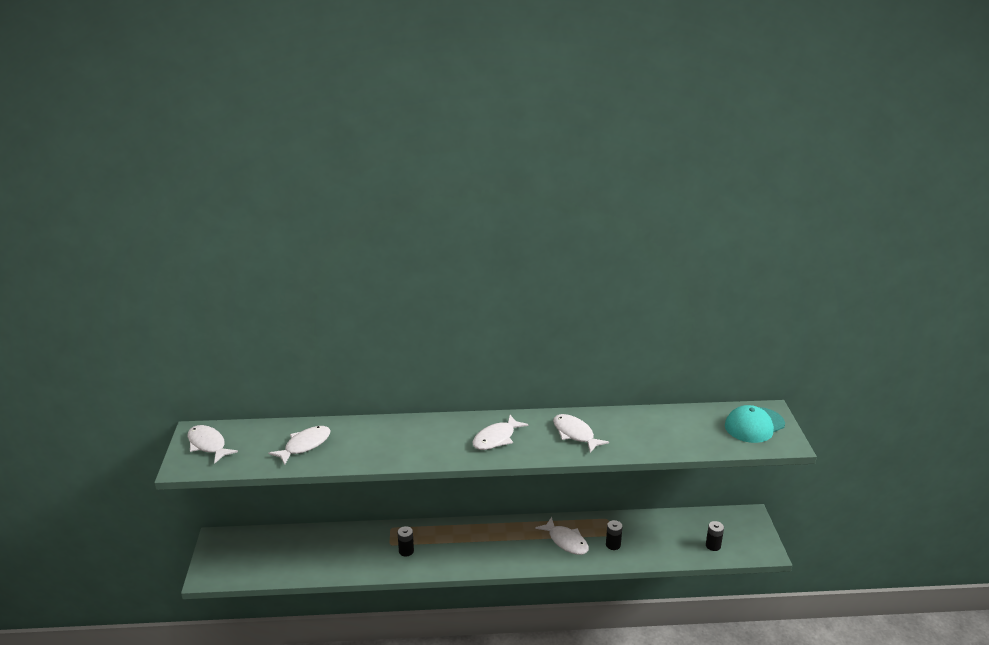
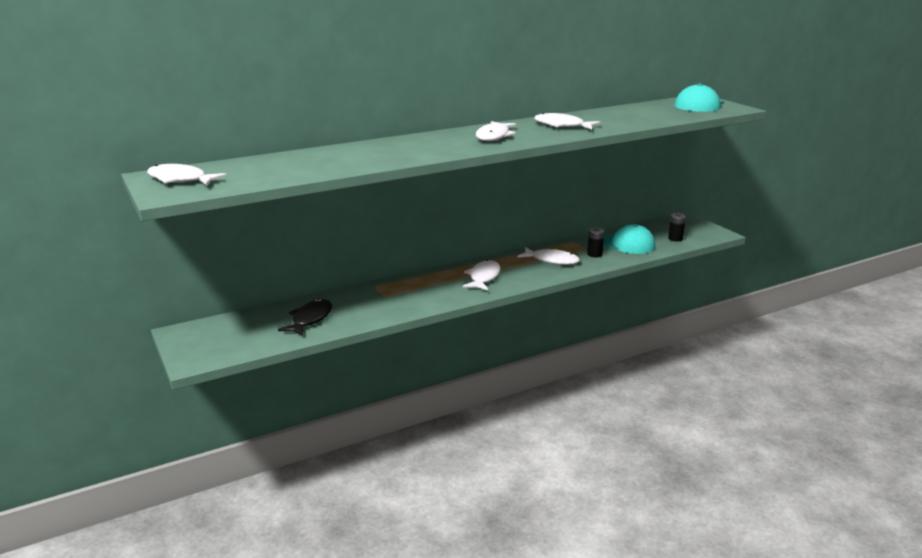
camera: 25 degrees left, 5 degrees down
white fish [268,426,330,465] -> white fish moved to [463,260,501,290]
black battery [397,526,414,557] -> none
none -> black fish [278,299,332,336]
none -> turquoise cap [603,224,655,254]

